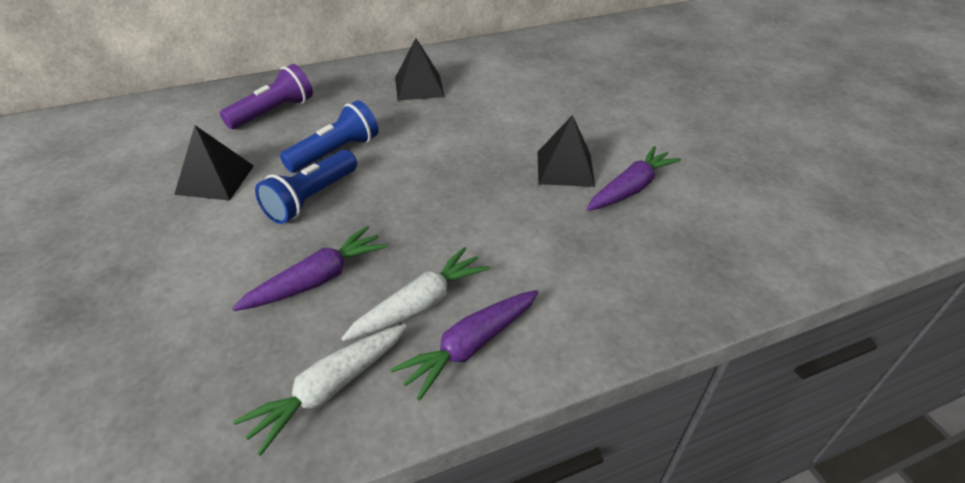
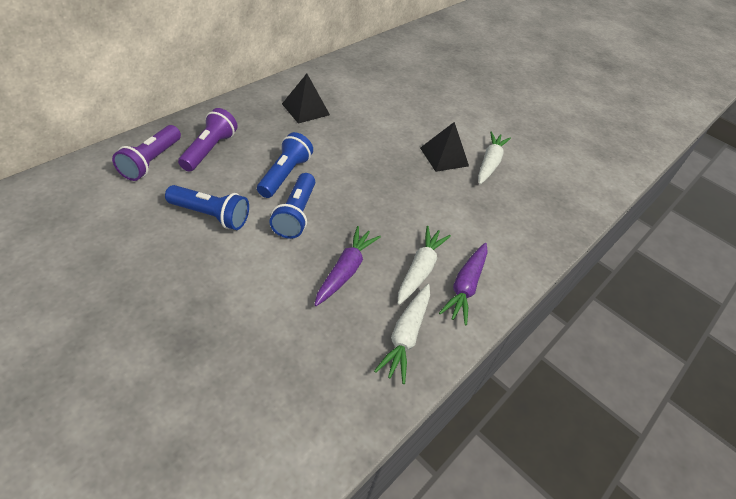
camera: 30 degrees left, 5 degrees up
black pyramid [174,125,254,200] -> blue flashlight [165,185,249,230]
purple carrot [587,146,681,211] -> white carrot [478,131,511,184]
none -> purple flashlight [112,125,181,181]

